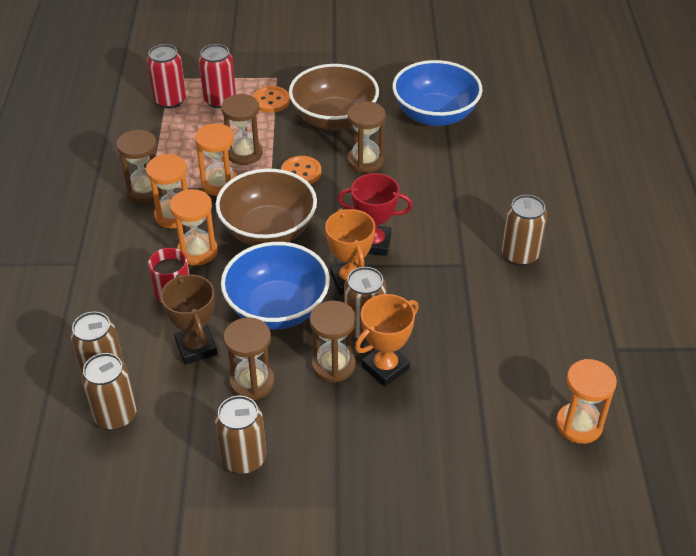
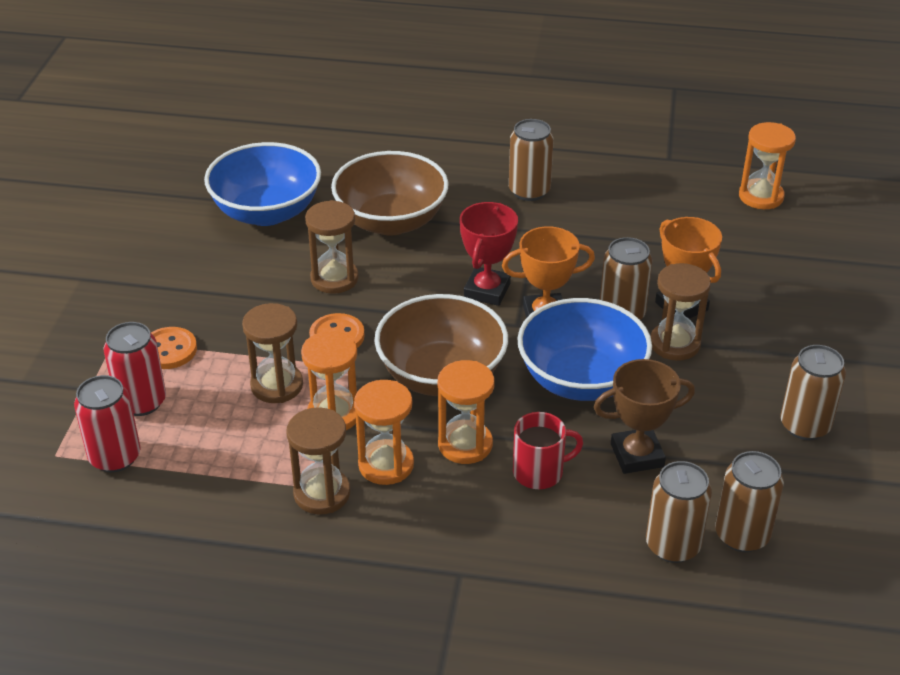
camera: 80 degrees left, 5 degrees down
brown hourglass [224,317,275,400] -> none
brown bowl [289,64,379,130] -> brown bowl moved to [331,151,449,235]

